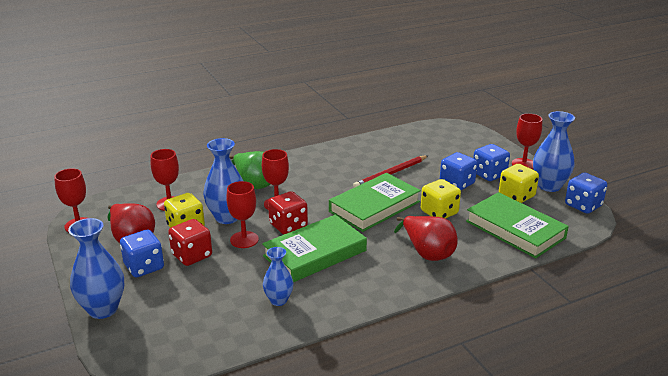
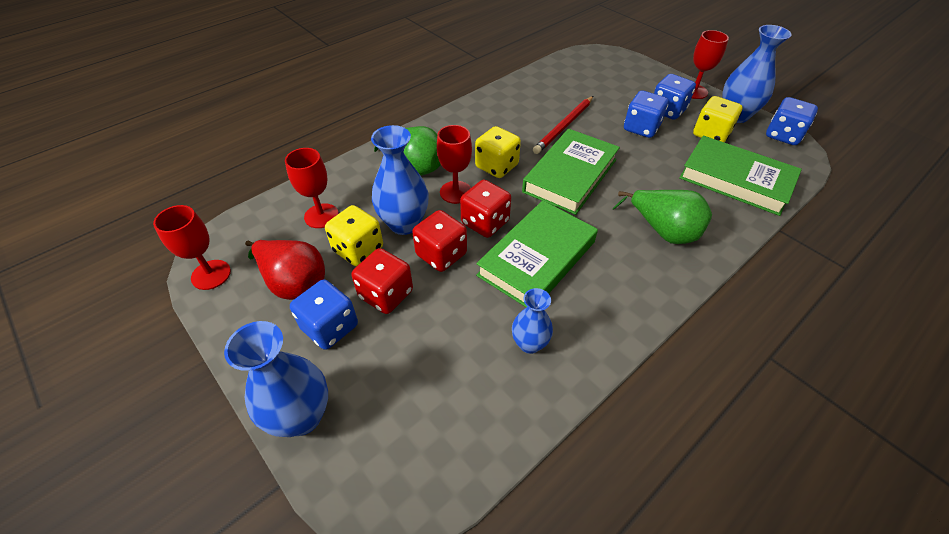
camera: 15 degrees left, 20 degrees up
red goblet [226,181,259,248] -> red dice [412,210,467,272]
red pear [394,216,458,261] -> green pear [613,190,712,244]
yellow dice [421,179,461,219] -> yellow dice moved to [475,126,521,178]

